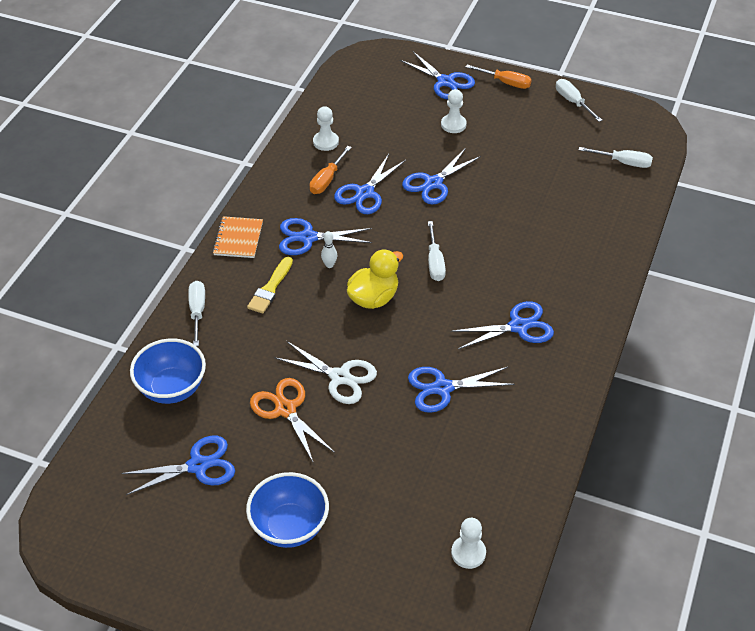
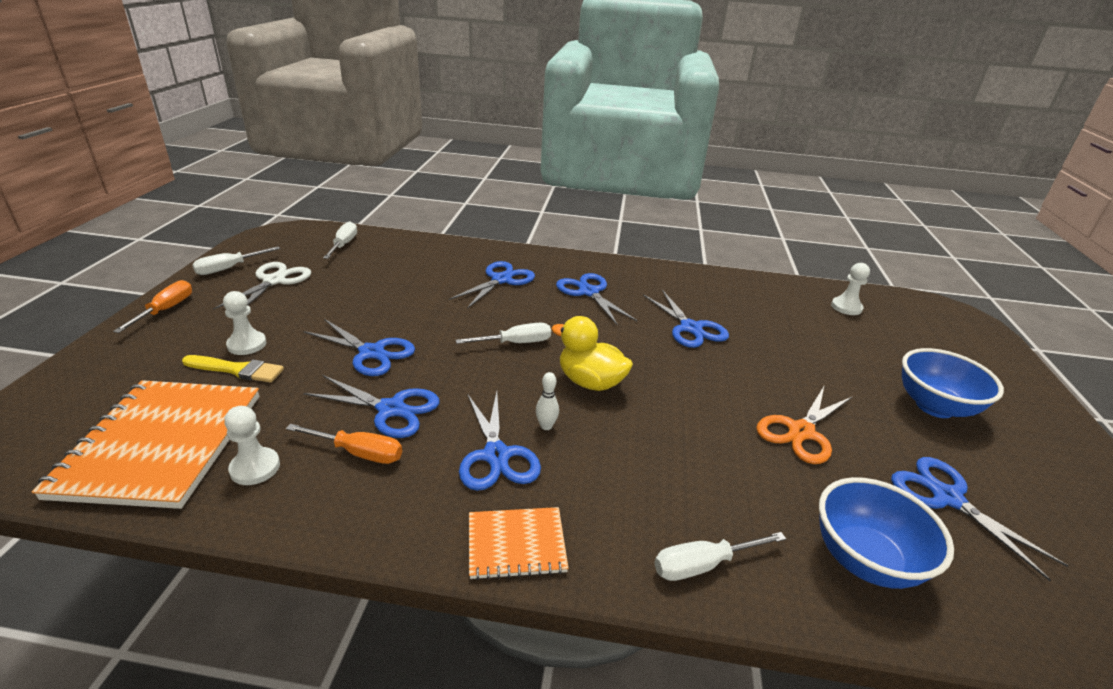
camera: 105 degrees left, 15 degrees down
yellow brush [247,257,293,314] -> yellow brush moved to [182,355,284,382]
white scissors [274,341,377,404] -> white scissors moved to [213,262,311,310]
blue scissors [400,52,475,99] -> blue scissors moved to [449,261,535,309]
none -> orange notebook [32,380,259,509]

